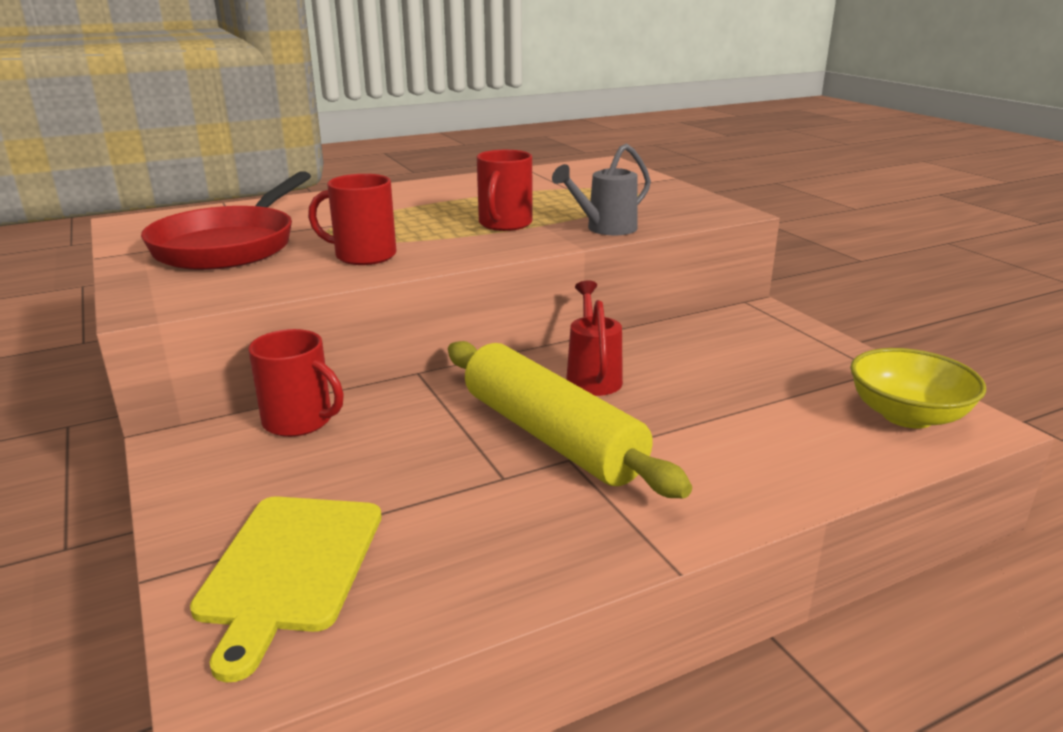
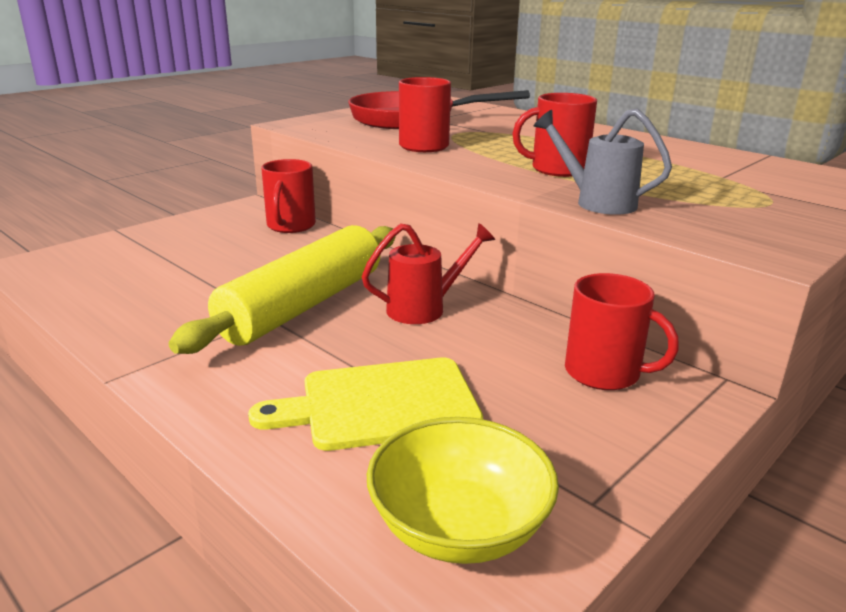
camera: 70 degrees right, 0 degrees up
yellow cutting board [190,496,382,682] -> yellow cutting board moved to [248,358,483,451]
none -> red mug [565,273,679,390]

